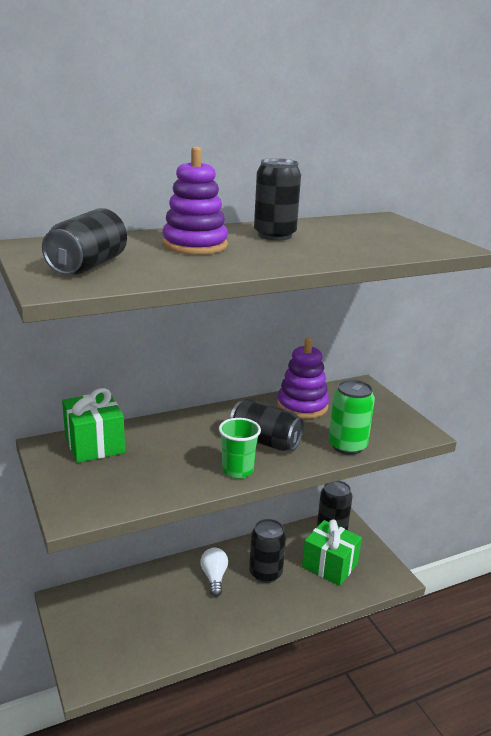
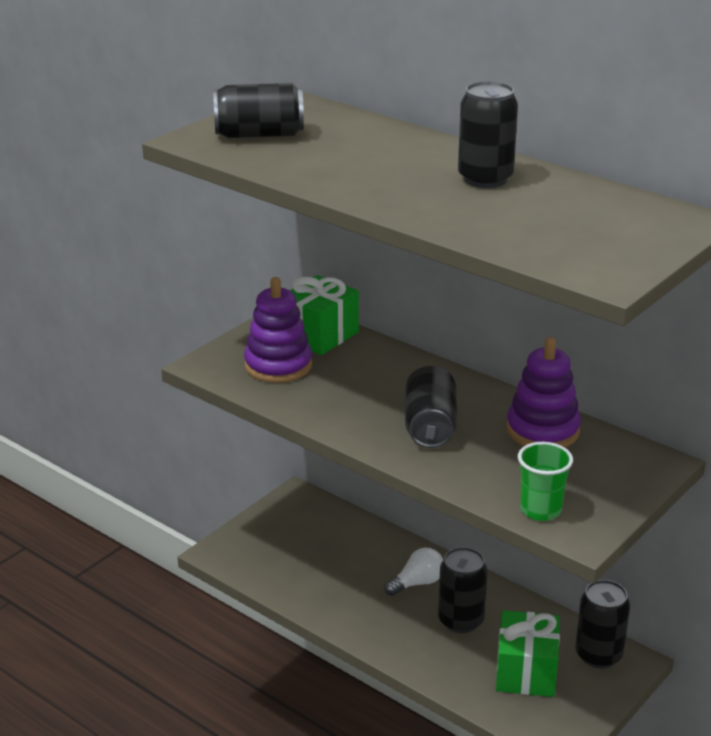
camera: 65 degrees right, 5 degrees up
purple stacking toy [162,147,228,255] -> purple stacking toy moved to [244,277,312,383]
green cup [219,418,261,479] -> green cup moved to [518,442,573,521]
green can [329,379,375,455] -> none

